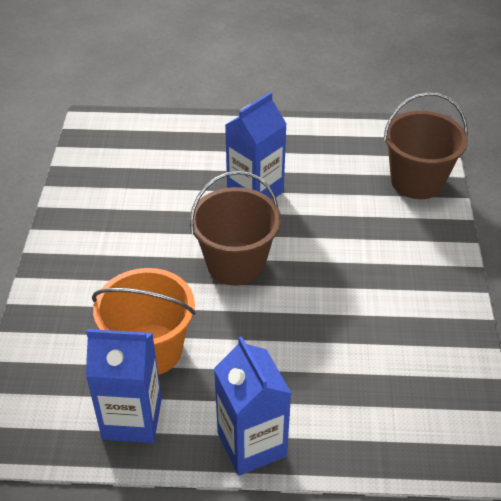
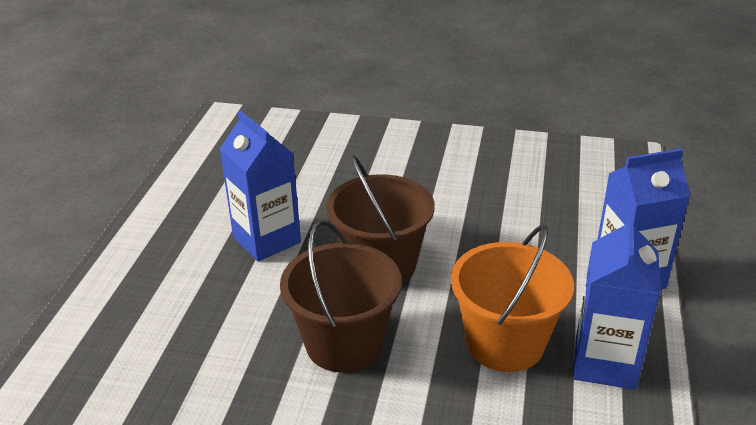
camera: 80 degrees left, 10 degrees down
brown bucket [383,92,468,199] -> brown bucket moved to [280,221,402,372]

